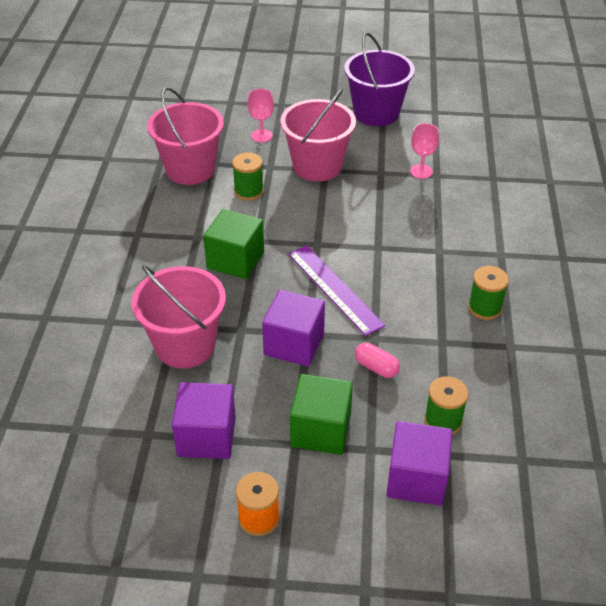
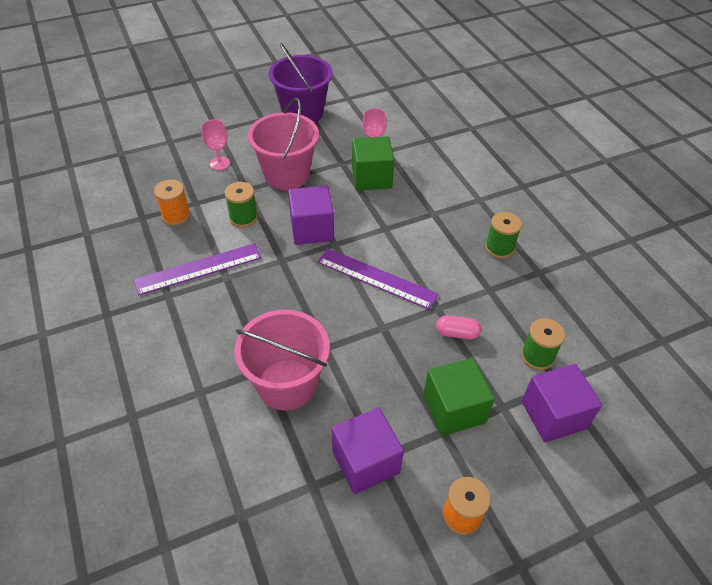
camera: 30 degrees left, 5 degrees up
pink bucket [147,87,224,185] -> orange spool [154,180,190,225]
green cube [203,209,264,279] -> green cube moved to [352,136,394,190]
purple cube [262,290,325,367] -> purple cube moved to [288,186,334,245]
none -> purple ruler [134,243,262,295]

